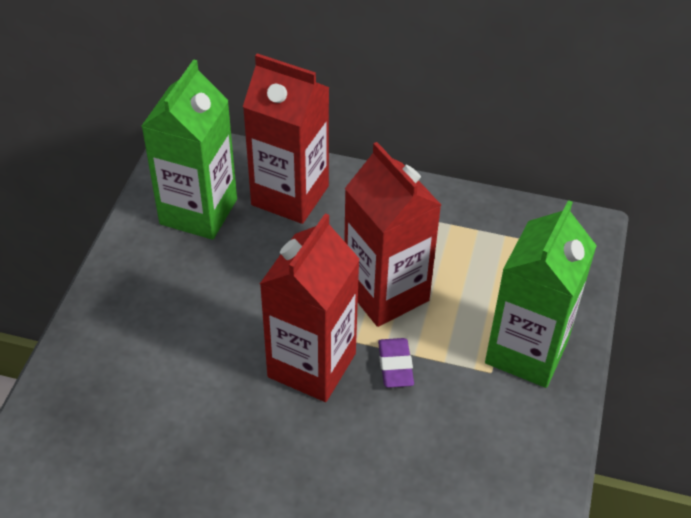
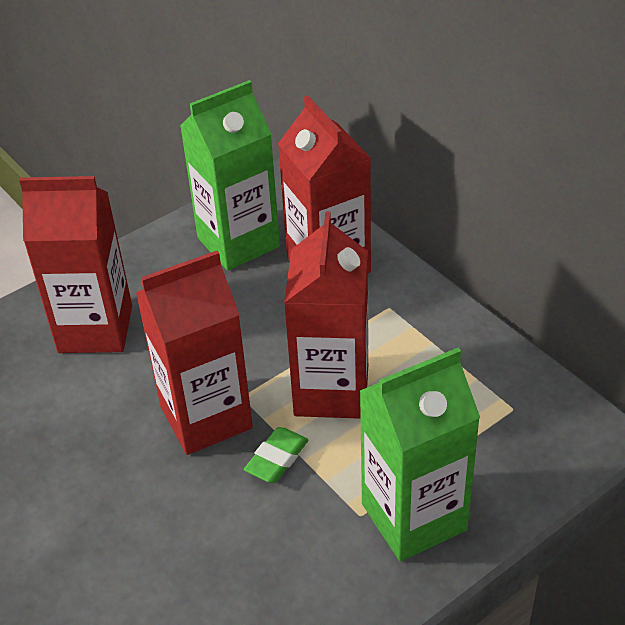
camera: 40 degrees right, 5 degrees down
purple eraser [378,338,414,388] -> green eraser [244,427,308,483]
none -> red carton [19,176,132,353]

